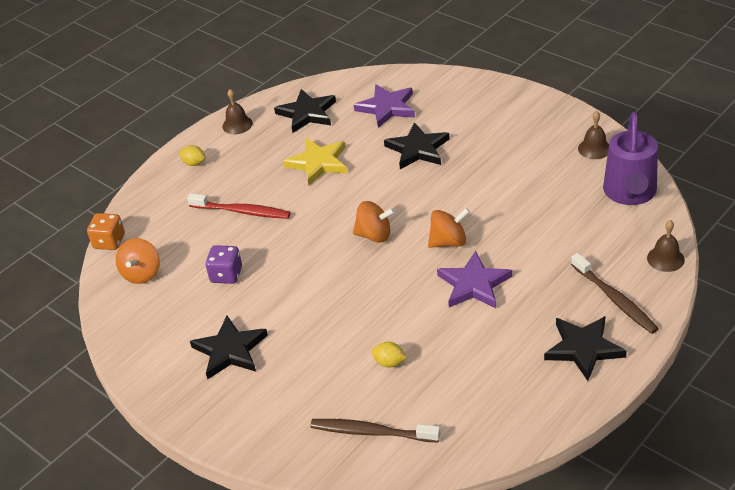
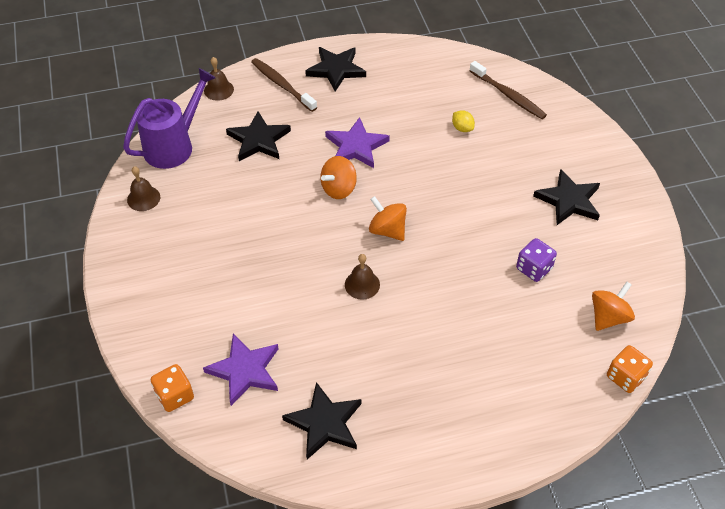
camera: 150 degrees left, 10 degrees up
yellow lemon [179,145,205,166] -> none
red toothbrush [187,193,291,219] -> none
brown bell [222,89,253,134] -> brown bell moved to [345,254,380,300]
yellow star [283,138,347,185] -> none
black star [384,122,450,169] -> black star moved to [226,111,291,161]
orange spinning top [428,208,470,248] -> orange spinning top turned 60 degrees counterclockwise [321,156,357,199]
brown toothbrush [571,253,659,334] -> brown toothbrush turned 45 degrees counterclockwise [251,58,317,112]
none -> orange dice [151,364,194,412]

